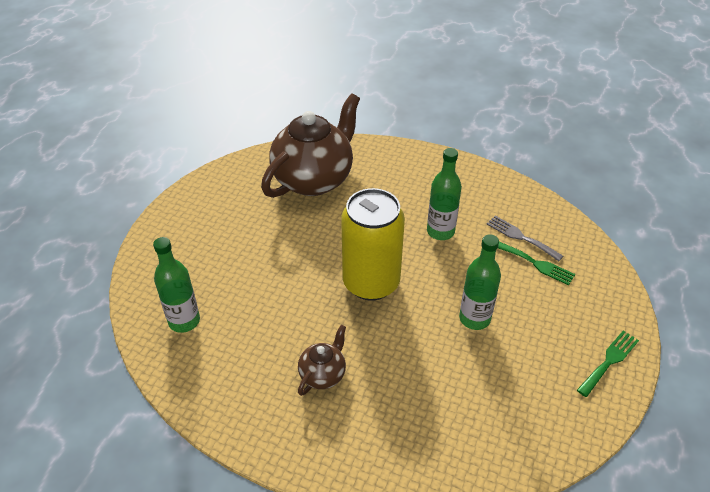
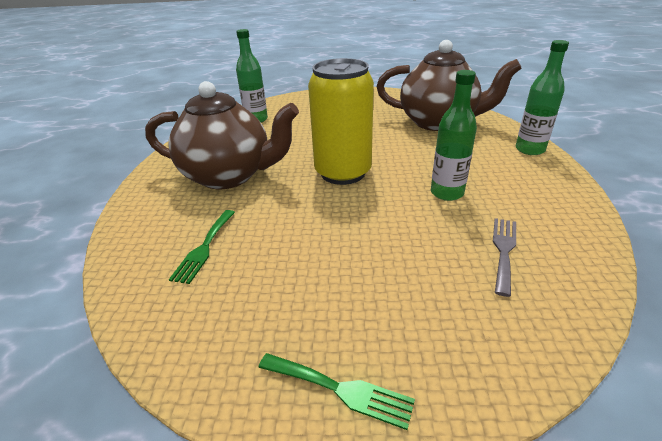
camera: 70 degrees right, 10 degrees down
brown teapot [298,325,346,396] -> brown teapot [145,81,299,189], size x2.21
green bottle [459,234,501,330] -> green bottle moved to [516,40,569,155]
green fork [498,242,575,285] -> green fork moved to [169,210,235,284]

